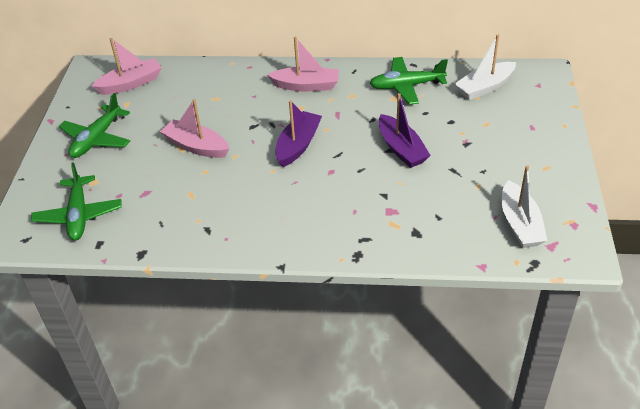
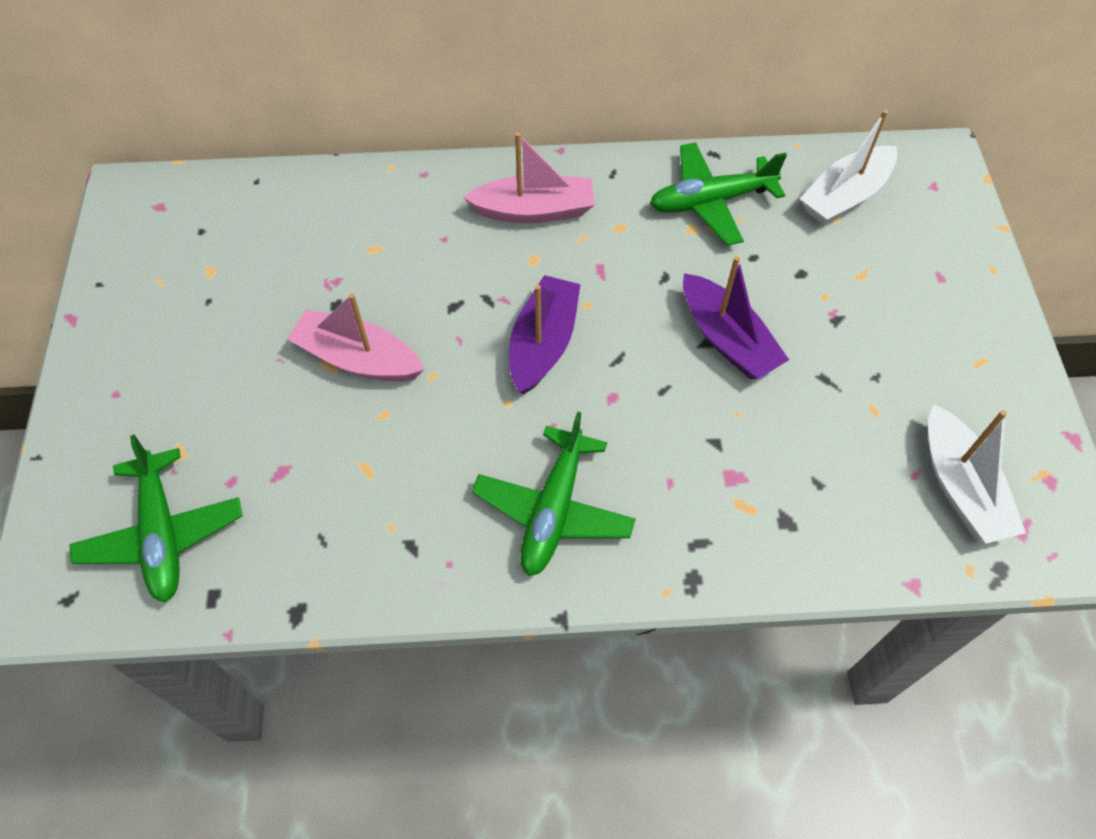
camera: 10 degrees left, 15 degrees up
green plane [59,93,130,158] -> green plane moved to [472,411,636,576]
pink boat [92,38,162,95] -> none

